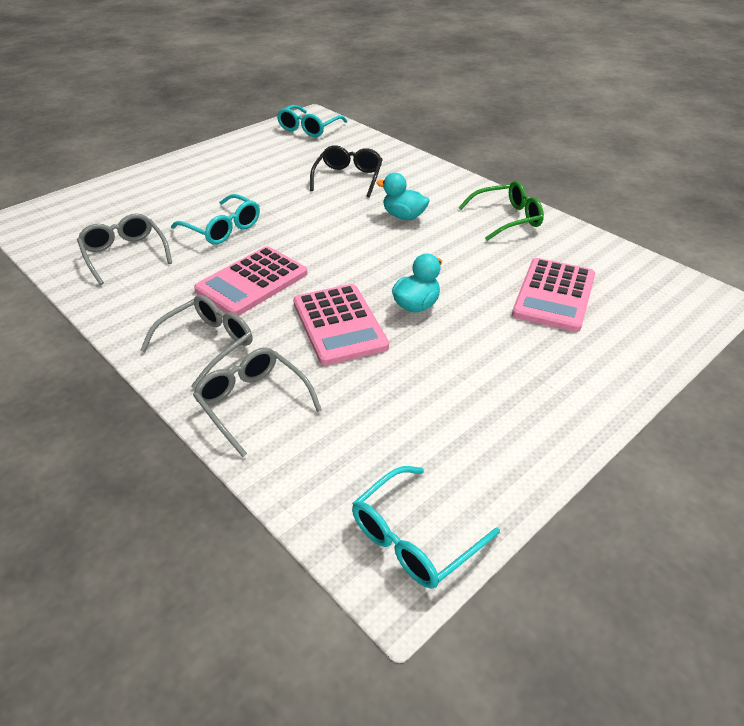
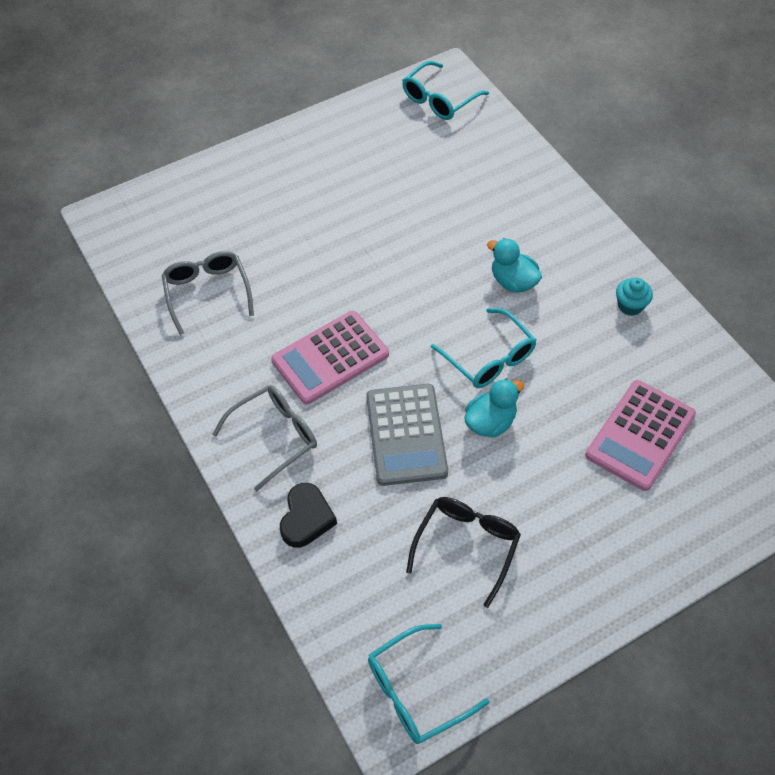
camera: 15 degrees right, 15 degrees up
turquoise glasses [171,194,260,245] -> turquoise glasses moved to [431,308,536,388]
grey glasses [193,348,322,457] -> black heart [280,483,337,548]
pink calculator [293,284,389,366] -> grey calculator [366,384,448,486]
black glasses [310,145,383,197] -> black glasses moved to [406,497,521,608]
green glasses [459,181,544,241] -> turquoise cupcake [616,277,653,316]

